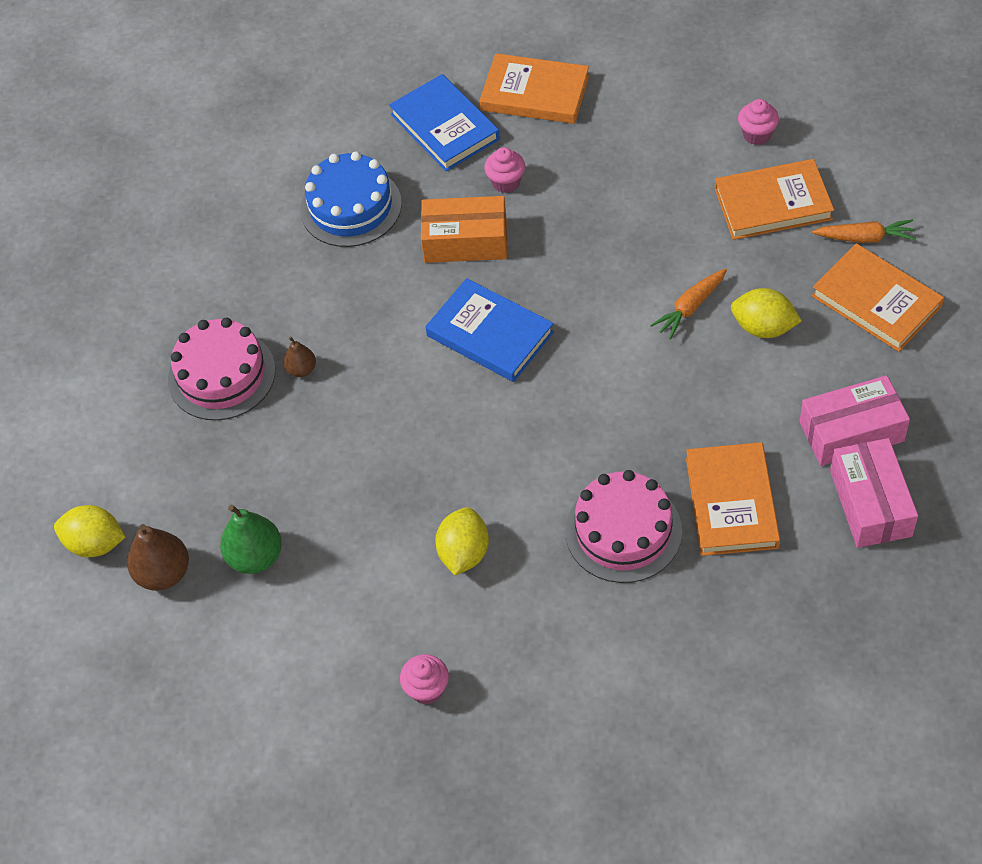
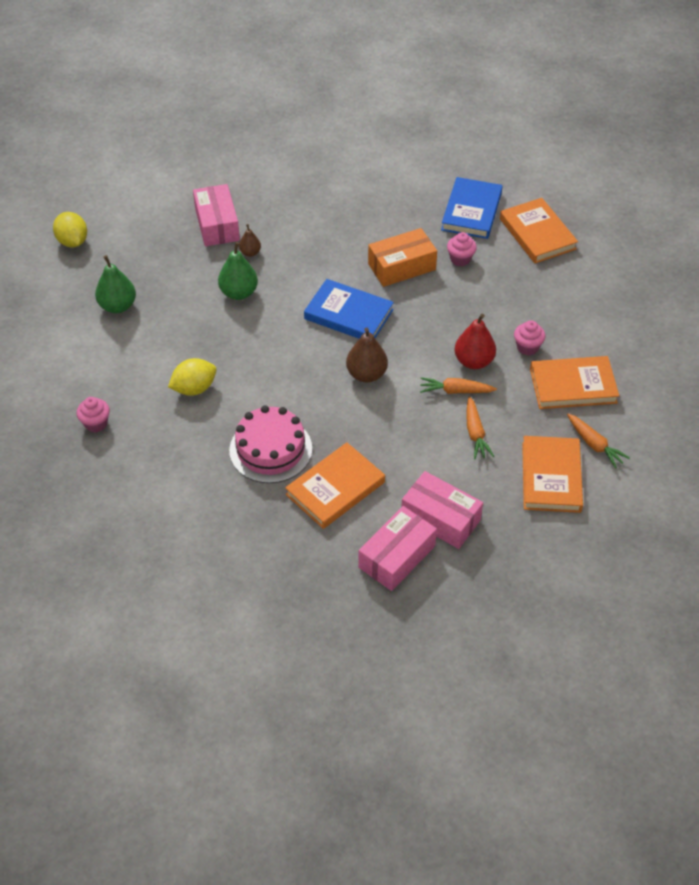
camera: 45 degrees right, 5 degrees down
brown pear [127,524,189,591] -> brown pear moved to [346,328,388,383]
pink cake [168,317,276,420] -> pink box [193,184,240,247]
blue cake [300,151,402,247] -> none
orange box [421,196,507,263] -> orange box turned 75 degrees counterclockwise [368,228,437,287]
blue book [425,278,554,382] -> blue book turned 60 degrees counterclockwise [304,279,394,339]
orange book [715,159,834,240] -> orange book turned 45 degrees counterclockwise [530,356,619,409]
yellow lemon [731,288,802,338] -> orange carrot [466,397,494,459]
pink cupcake [738,99,779,145] -> pink cupcake moved to [514,320,545,355]
none -> green pear [218,242,258,300]
none -> red pear [455,314,496,369]

